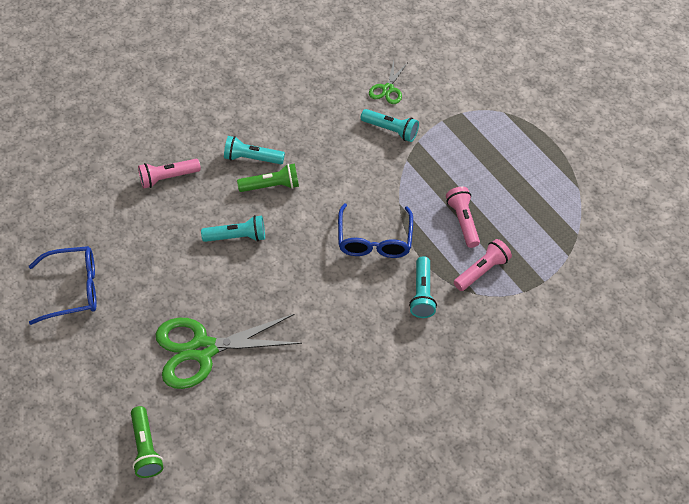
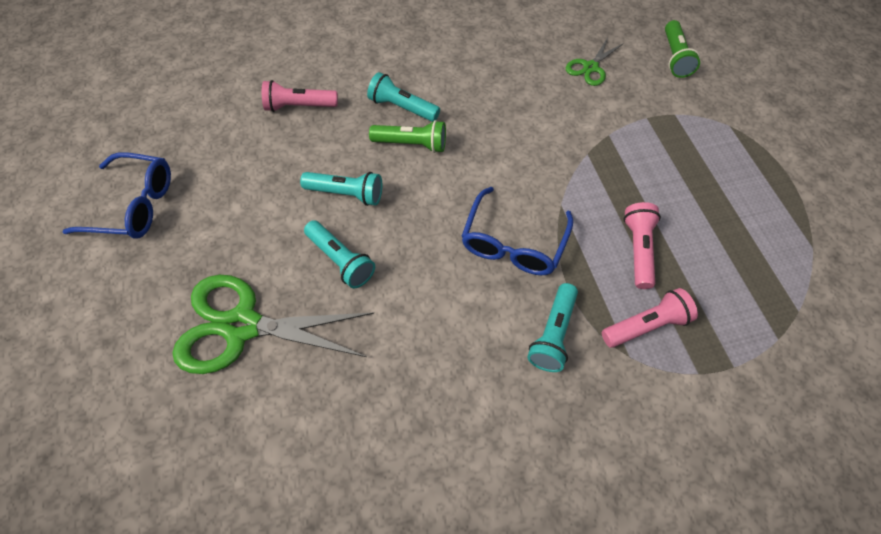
camera: 20 degrees right, 5 degrees up
green flashlight [131,406,163,478] -> green flashlight moved to [665,20,700,78]
turquoise flashlight [361,109,419,142] -> turquoise flashlight moved to [304,220,375,289]

